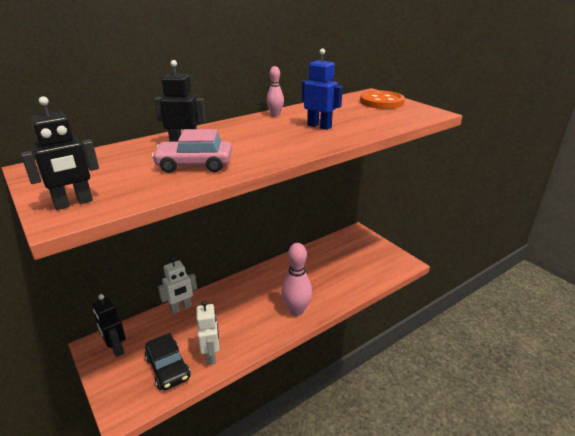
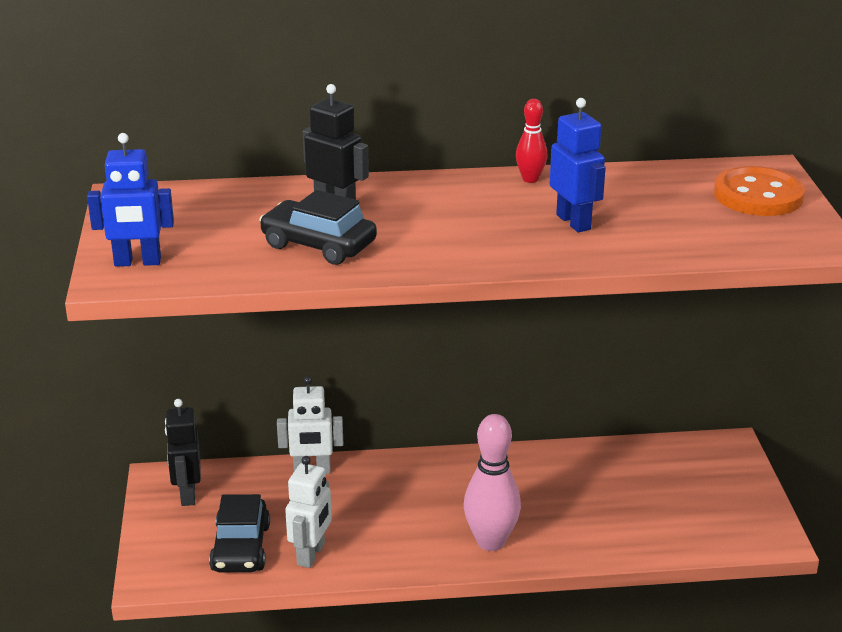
camera: 30 degrees right, 0 degrees up
black robot [21,96,99,210] -> blue robot [87,133,174,267]
pink car [152,129,232,173] -> black car [259,190,377,265]
pink bowling pin [267,66,284,116] -> red bowling pin [516,99,548,183]

